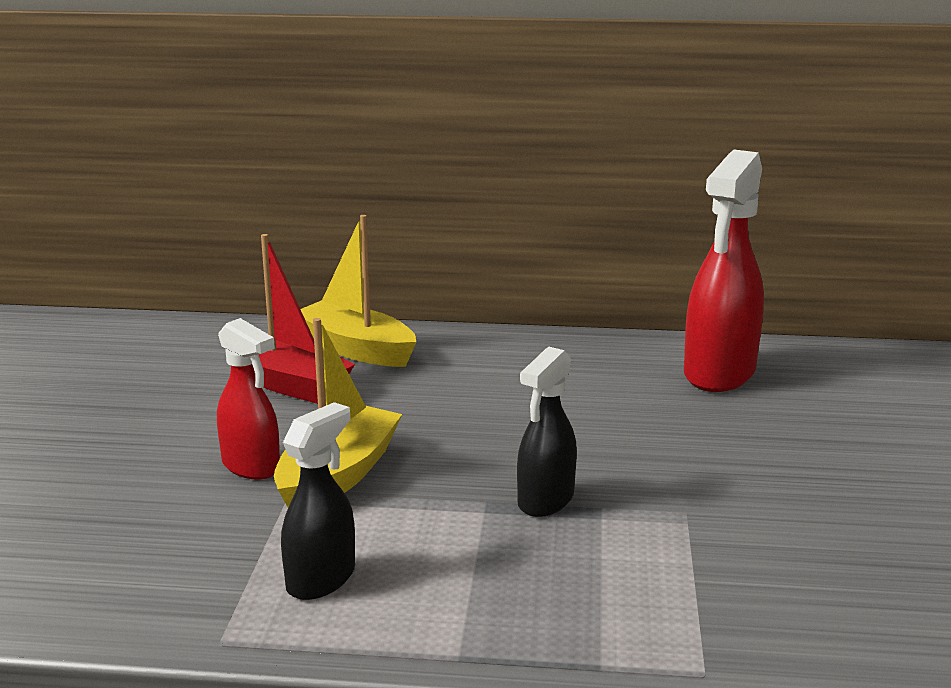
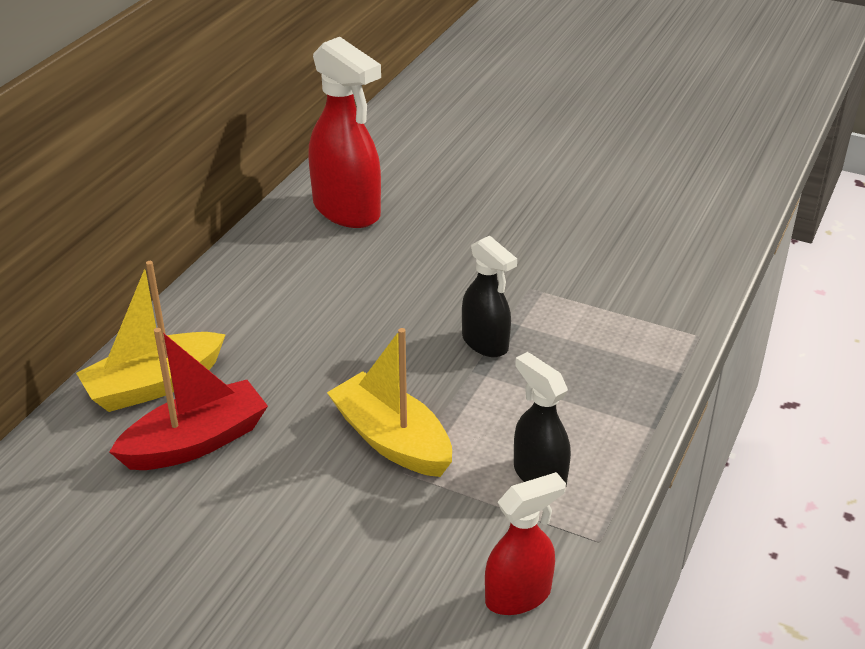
camera: 70 degrees left, 15 degrees up
red spray bottle [217,318,280,480] -> red spray bottle moved to [485,472,566,615]

